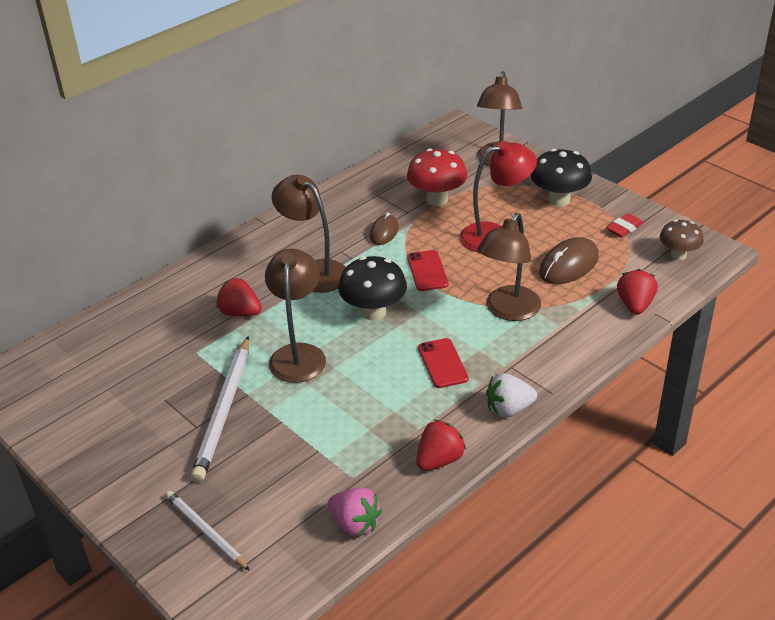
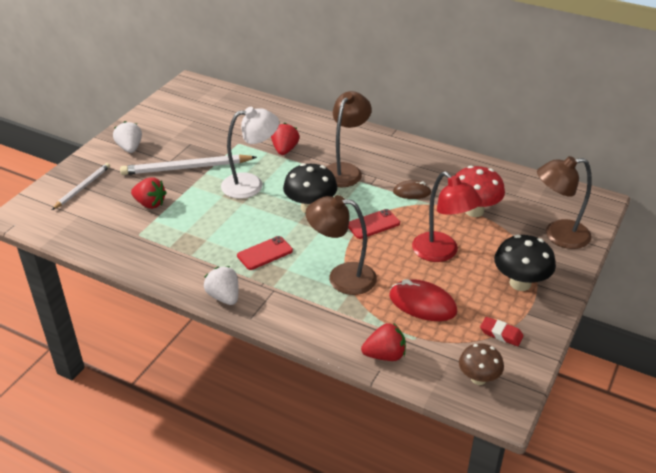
camera: 70 degrees right, 0 degrees up
brown lamp [265,249,326,383] -> white lamp [221,107,279,199]
pink strawberry [328,487,382,537] -> none
red strawberry [416,420,466,471] -> red strawberry moved to [131,177,167,209]
brown mouse [539,237,599,284] -> red mouse [389,279,457,321]
none -> white strawberry [113,121,142,153]

